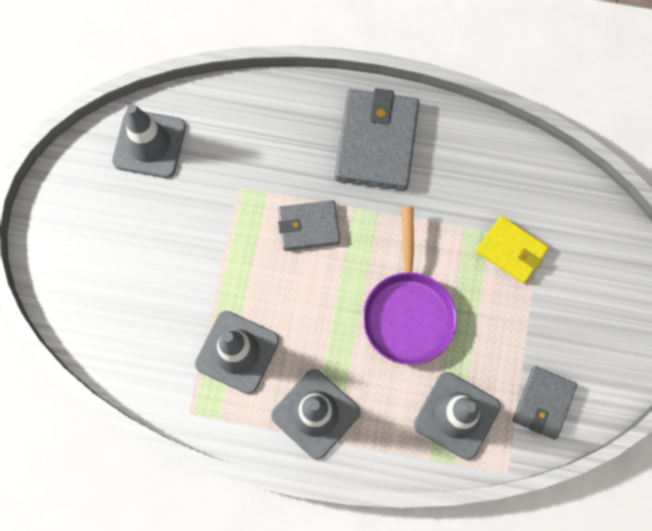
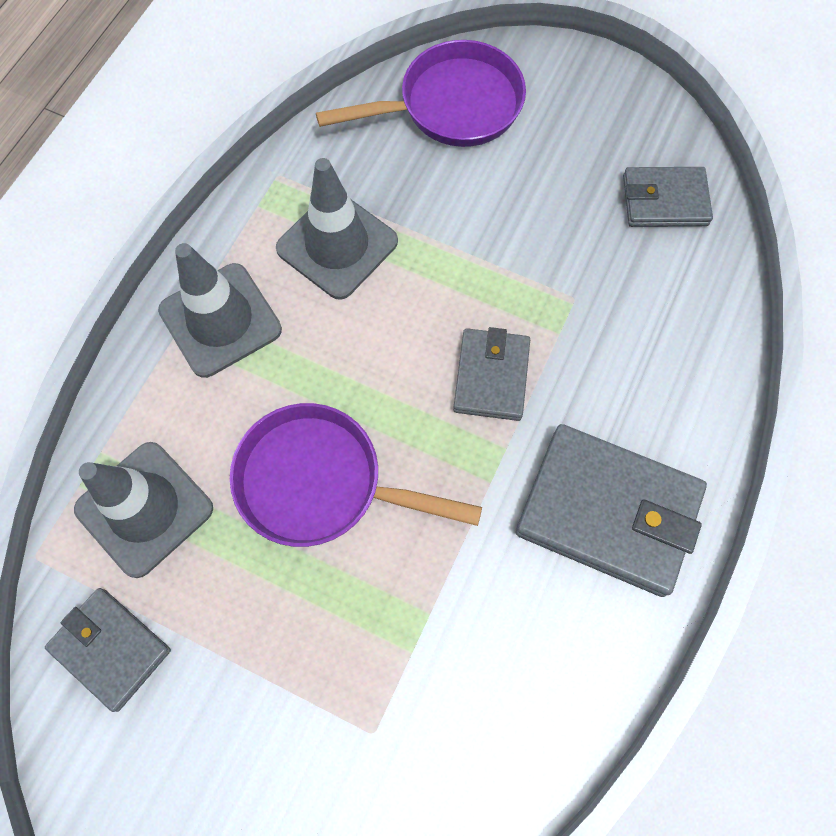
camera: 105 degrees right, 5 degrees down
grey traffic cone [112,104,186,178] -> grey wallet [623,167,713,227]
yellow wallet [476,216,549,284] -> none
none -> purple pan [316,40,526,147]

